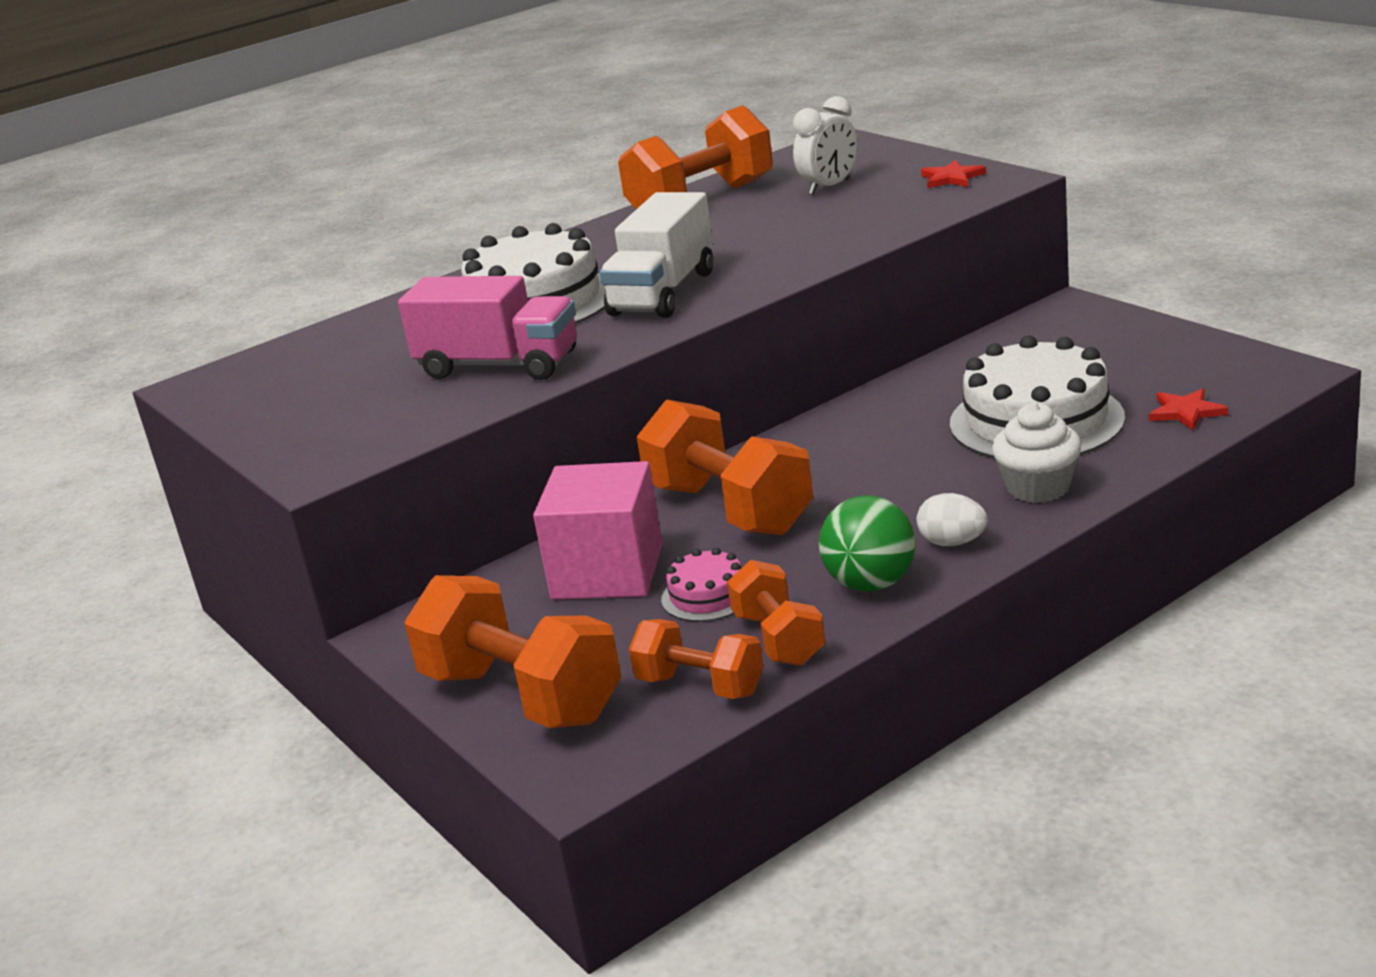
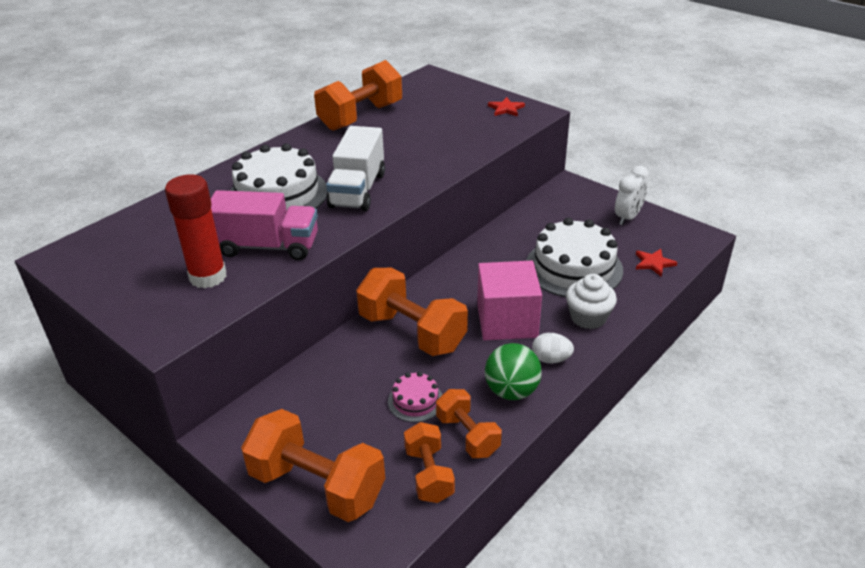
camera: 15 degrees left, 10 degrees up
pink cube [533,461,663,599] -> pink cube moved to [477,261,542,340]
orange dumbbell [629,619,764,699] -> orange dumbbell turned 60 degrees clockwise [404,422,455,503]
white clock [793,96,858,195] -> white clock moved to [615,166,649,225]
none -> red glue stick [165,174,227,289]

